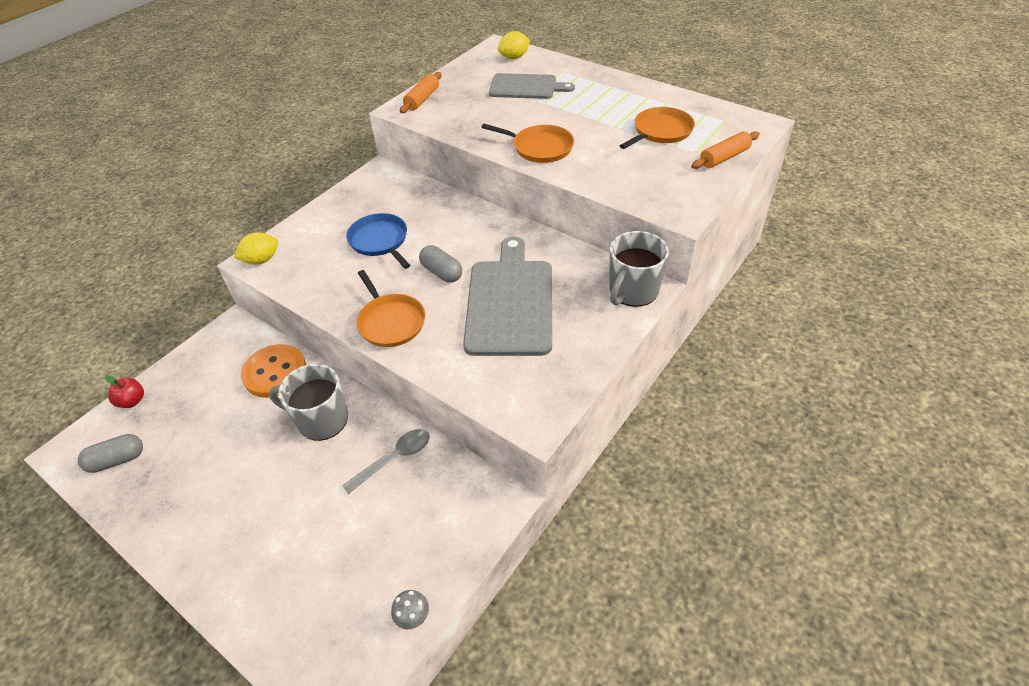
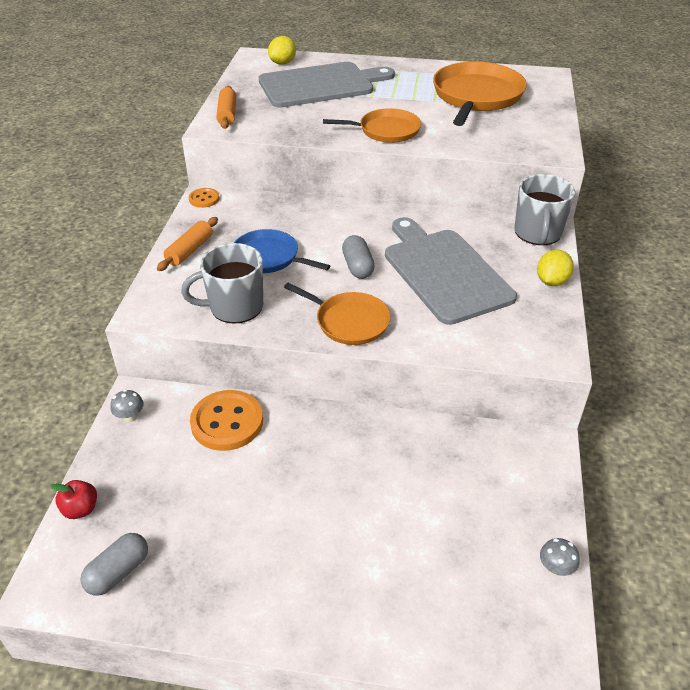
camera: 30 degrees left, 5 degrees down
yellow lemon [234,232,278,265] -> yellow lemon moved to [537,250,574,286]
grey mug [269,364,348,441] -> grey mug moved to [181,243,263,324]
grey spoon [342,429,429,494] -> none
grey capsule [419,245,462,283] -> grey capsule turned 60 degrees clockwise [342,235,375,279]
grey cutting board [489,73,575,99] -> grey cutting board [259,62,395,108], size x1.58
orange pan [620,107,695,149] -> orange pan [433,62,527,126], size x1.64
orange rolling pin [691,131,760,169] -> orange rolling pin moved to [157,217,218,271]
none -> grey mushroom [110,389,144,422]
none -> orange button [189,188,219,208]

